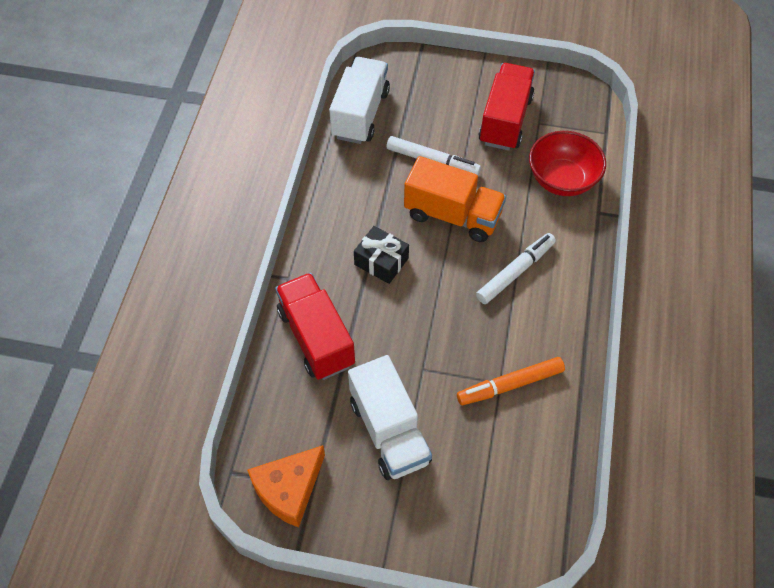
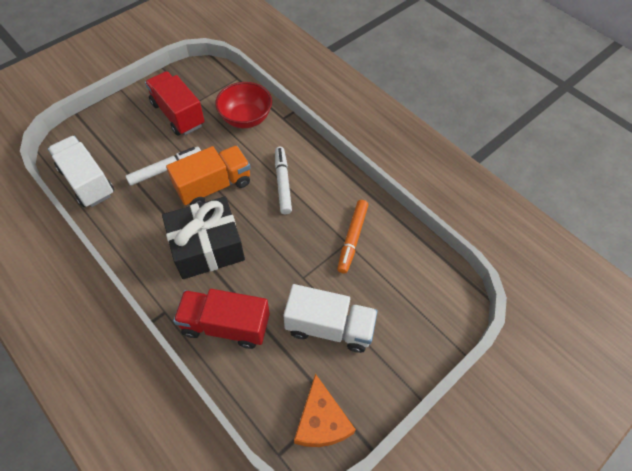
camera: 55 degrees left, 0 degrees up
black gift [354,226,409,284] -> black gift [162,197,245,279], size x1.85

